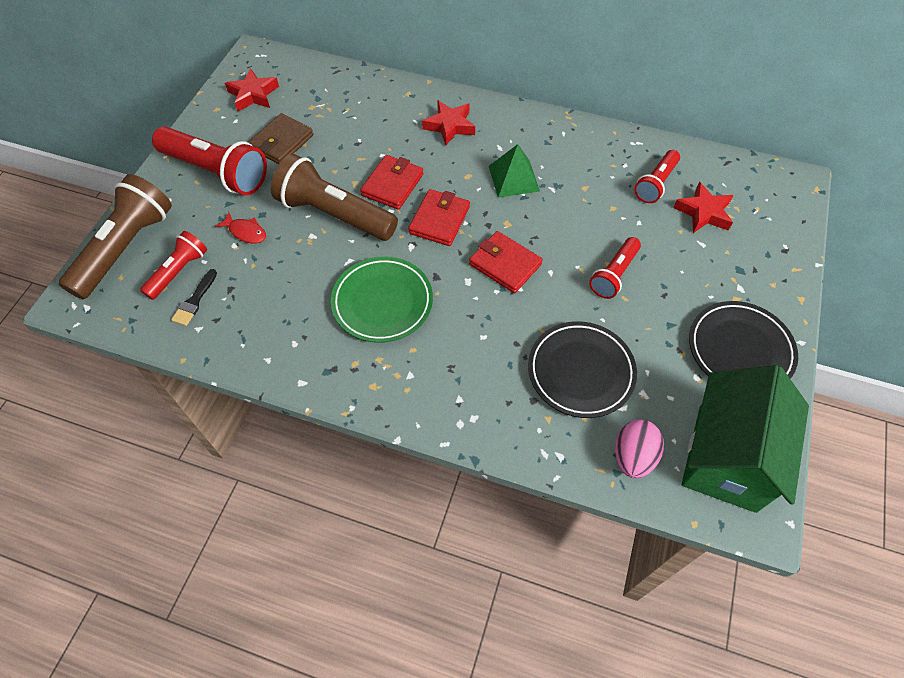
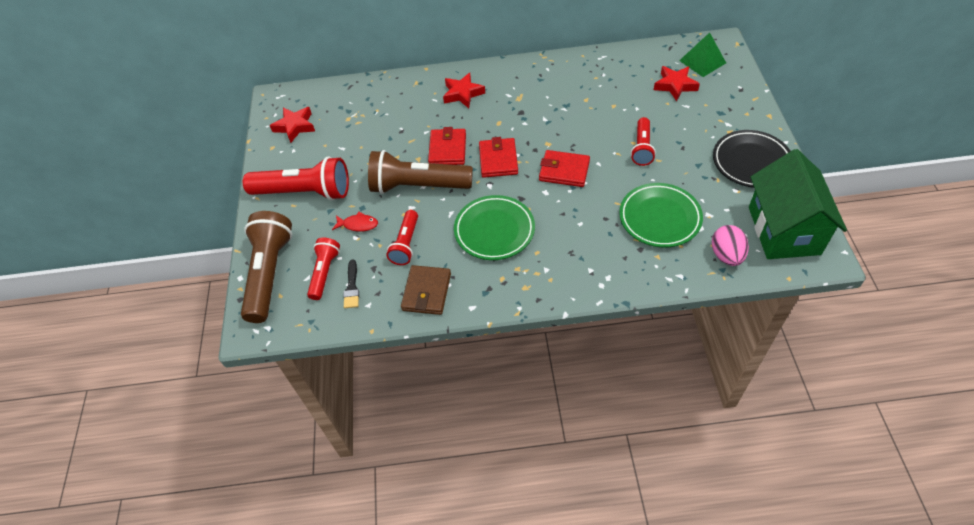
camera: 20 degrees left, 5 degrees down
brown wallet [248,113,313,164] -> brown wallet moved to [401,265,451,315]
green pyramid [489,144,540,198] -> green pyramid moved to [679,32,726,77]
black plate [528,321,637,418] -> green plate [619,183,703,247]
red flashlight [634,150,680,203] -> red flashlight moved to [386,210,418,265]

